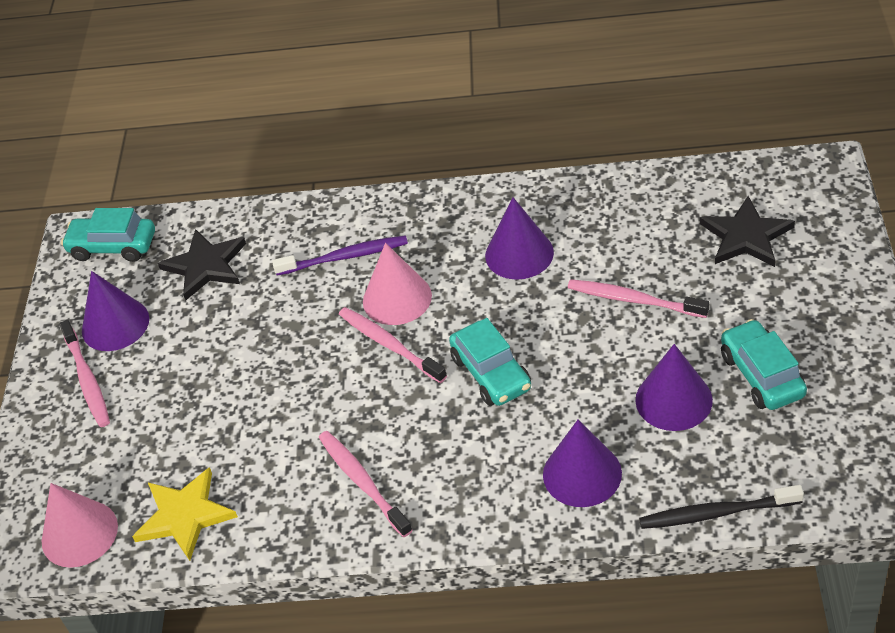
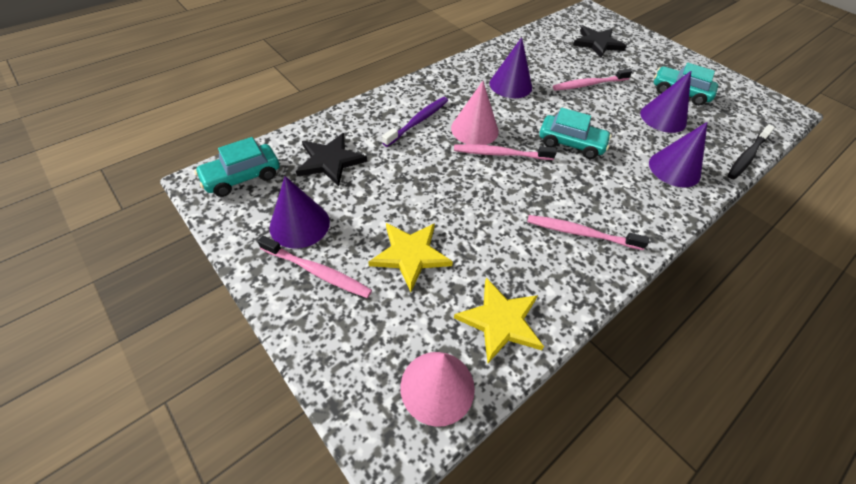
camera: 50 degrees left, 5 degrees up
none -> yellow star [368,223,453,292]

